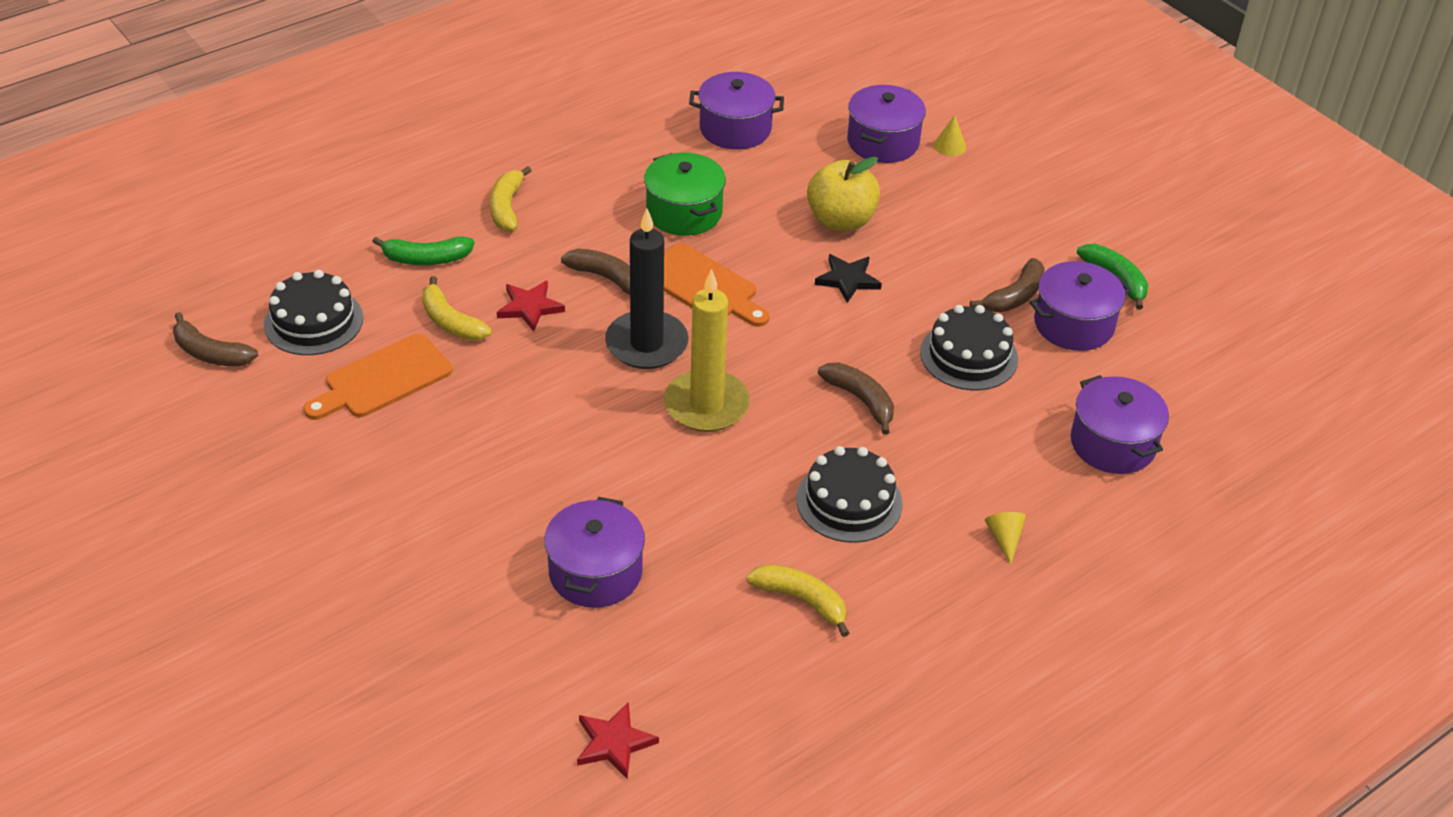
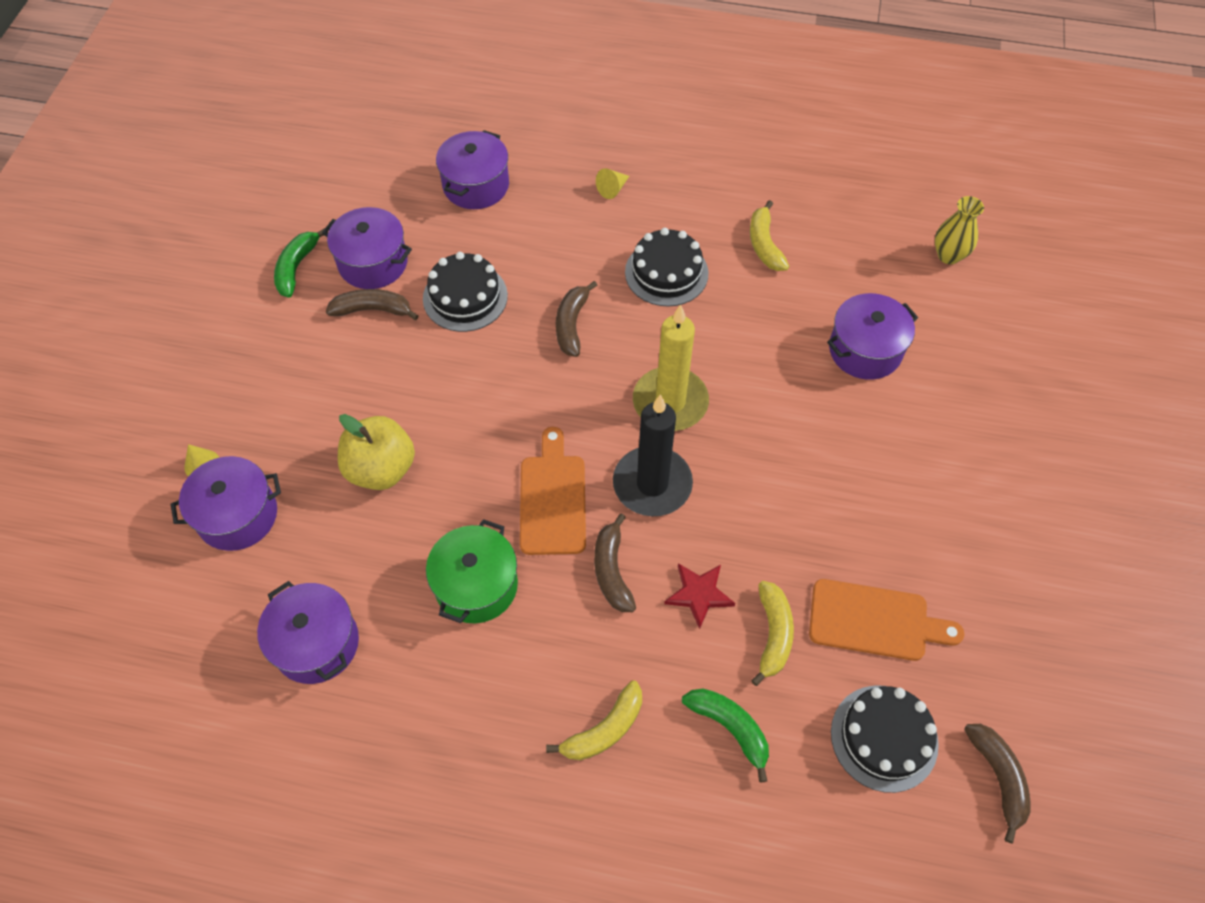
camera: 130 degrees left, 15 degrees up
red star [577,702,659,779] -> yellow vase [935,196,984,264]
black star [815,254,882,303] -> none

